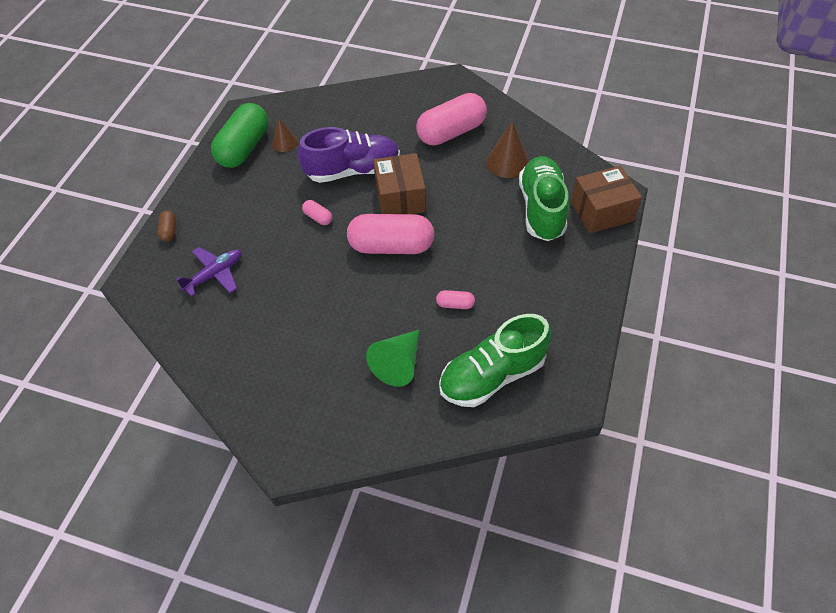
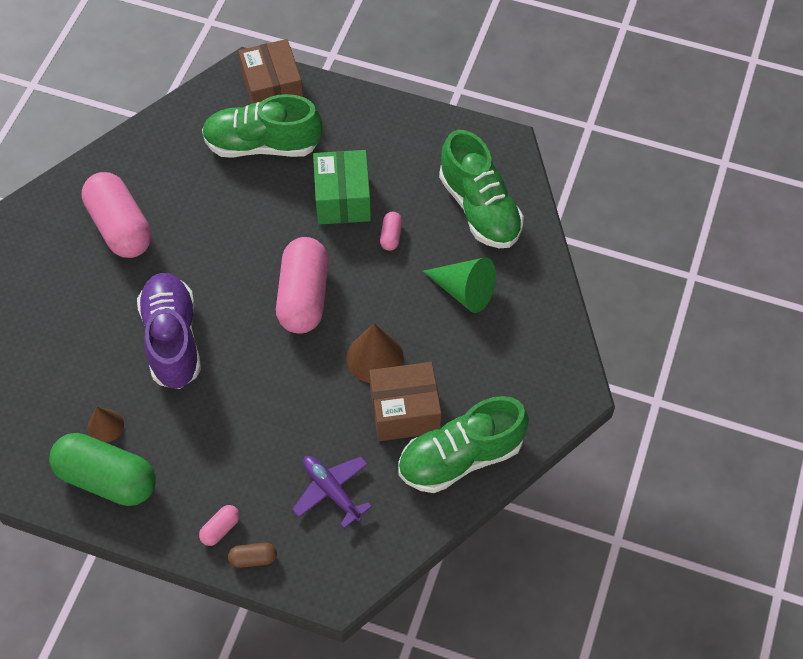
camera: 90 degrees left, 5 degrees up
pink capsule [302,200,332,225] -> pink capsule moved to [199,505,240,546]
brown box [373,153,426,214] -> brown box moved to [369,362,442,441]
brown cone [486,121,529,178] -> brown cone moved to [346,323,404,383]
none -> green box [313,150,371,225]
none -> green shoe [398,396,529,493]

